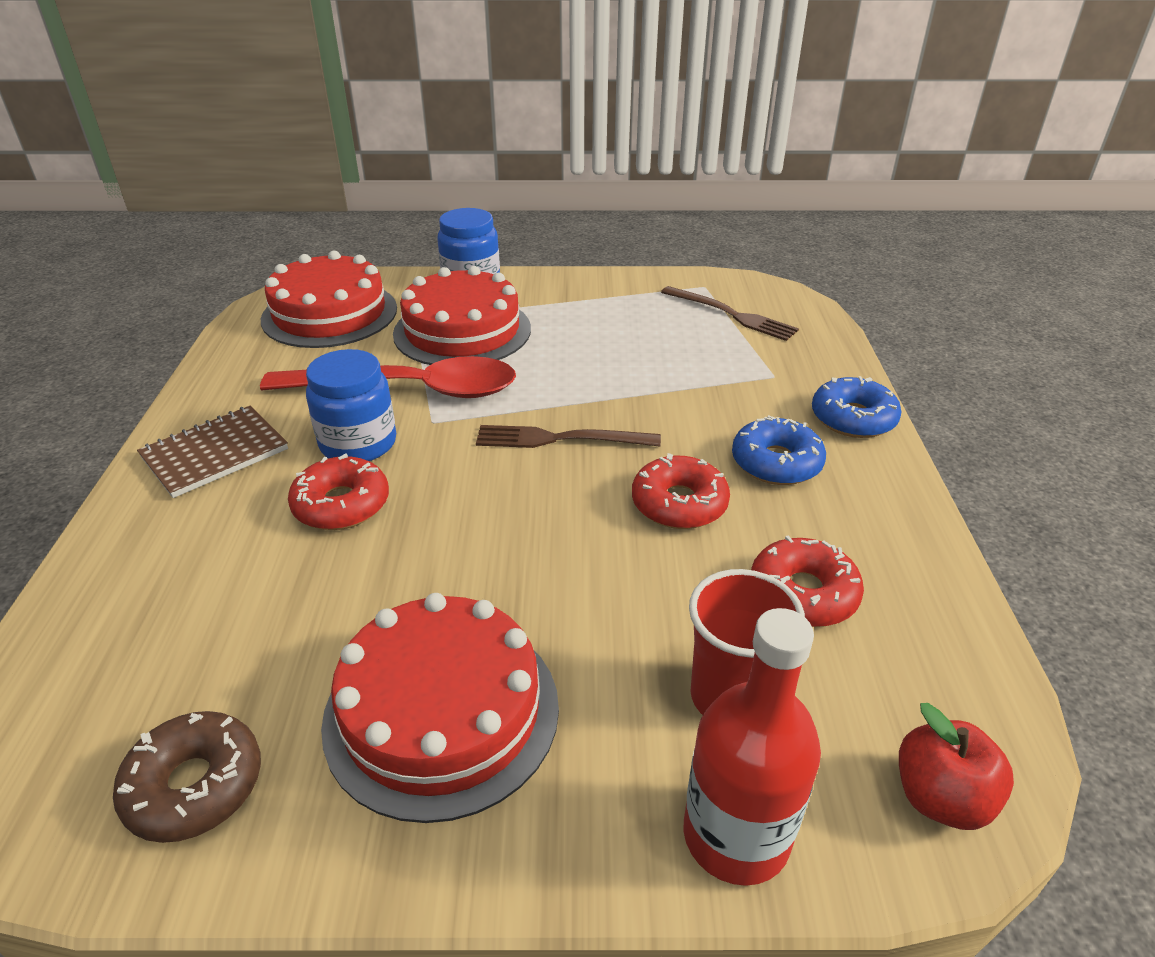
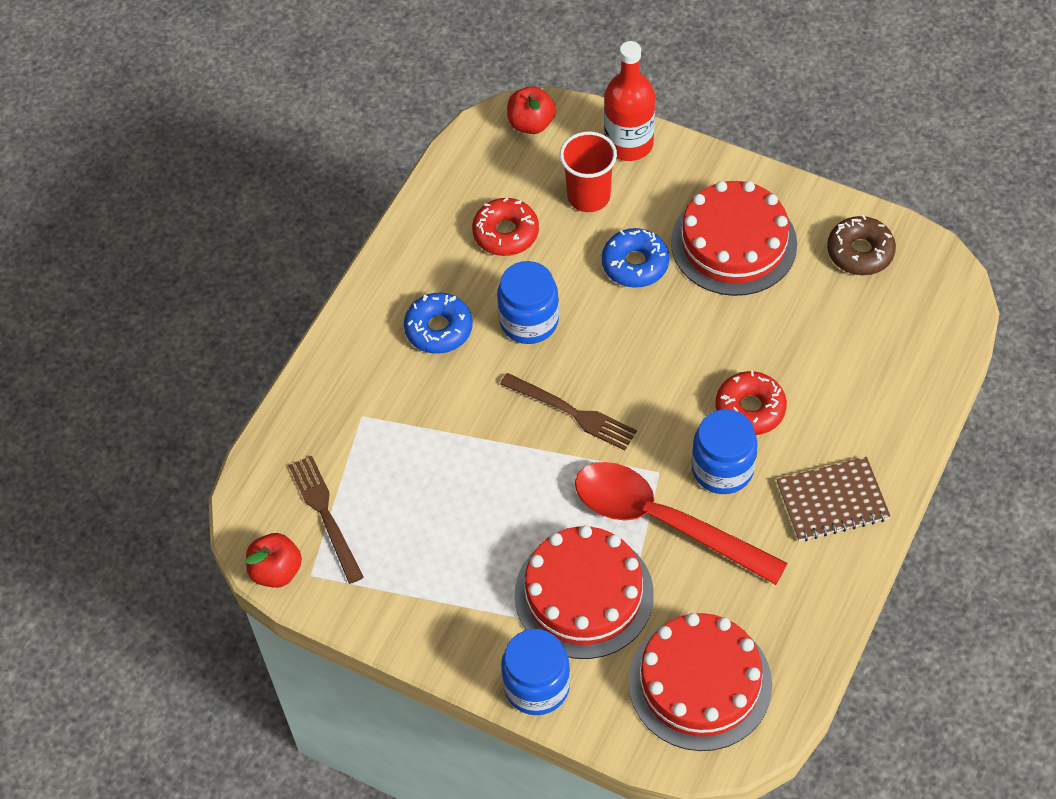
camera: 150 degrees left, 20 degrees up
red donut [632,453,730,529] -> blue jar [497,261,559,344]
blue donut [812,376,901,438] -> blue donut moved to [602,228,669,288]
none -> red apple [246,533,302,588]

